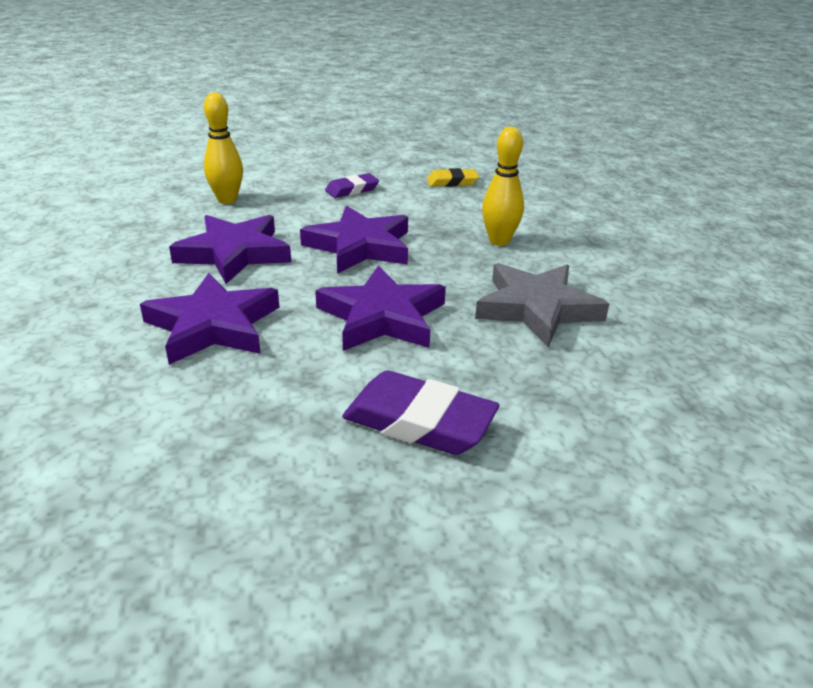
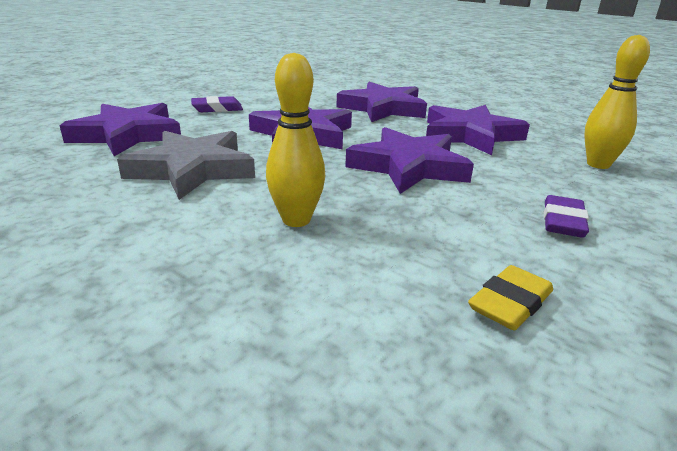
camera: 140 degrees right, 5 degrees down
purple eraser [342,371,499,455] -> purple eraser [191,96,243,112], size x0.58
none -> purple star [60,103,181,156]

